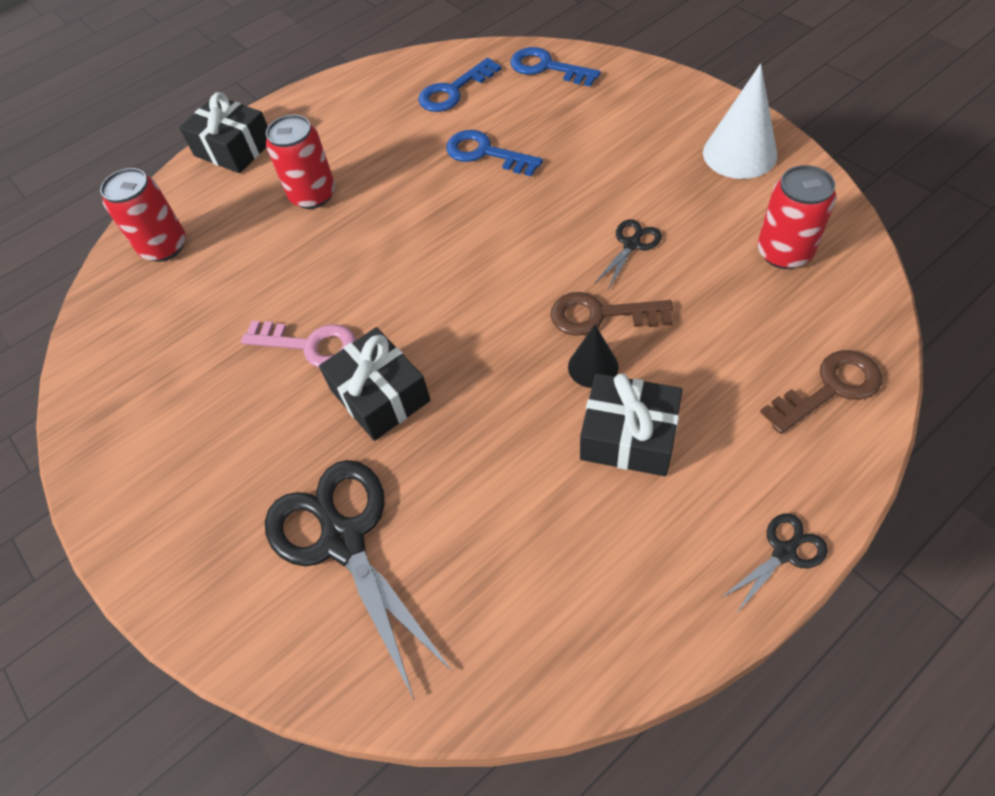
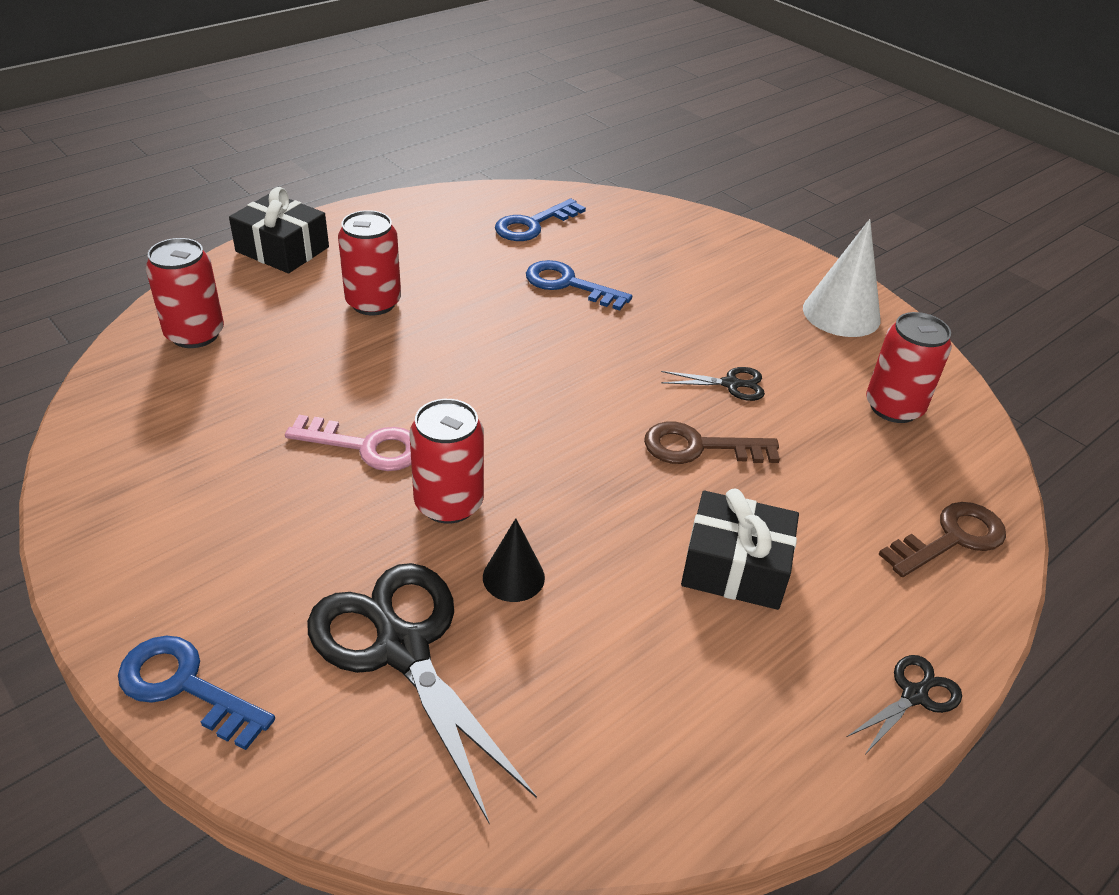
camera: 10 degrees left, 15 degrees down
black gift [319,327,430,441] -> red can [409,399,484,524]
blue key [510,47,601,87] -> blue key moved to [118,636,275,750]
black cone [568,325,619,388] -> black cone moved to [483,518,545,602]
black scissors [594,219,662,290] -> black scissors turned 60 degrees clockwise [661,367,765,401]

